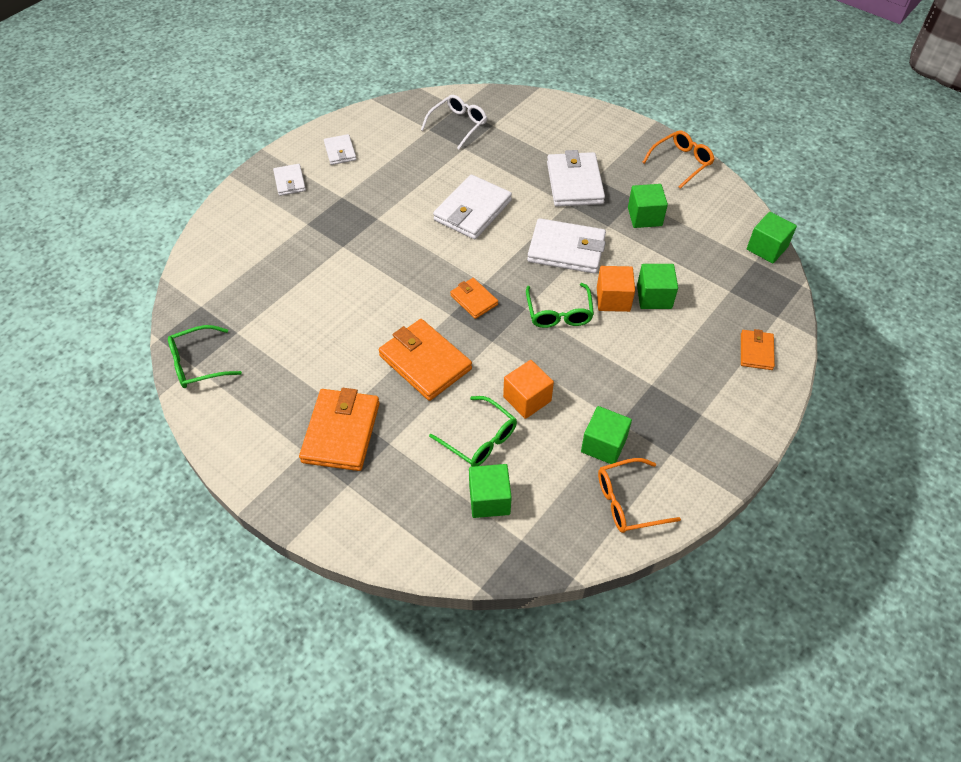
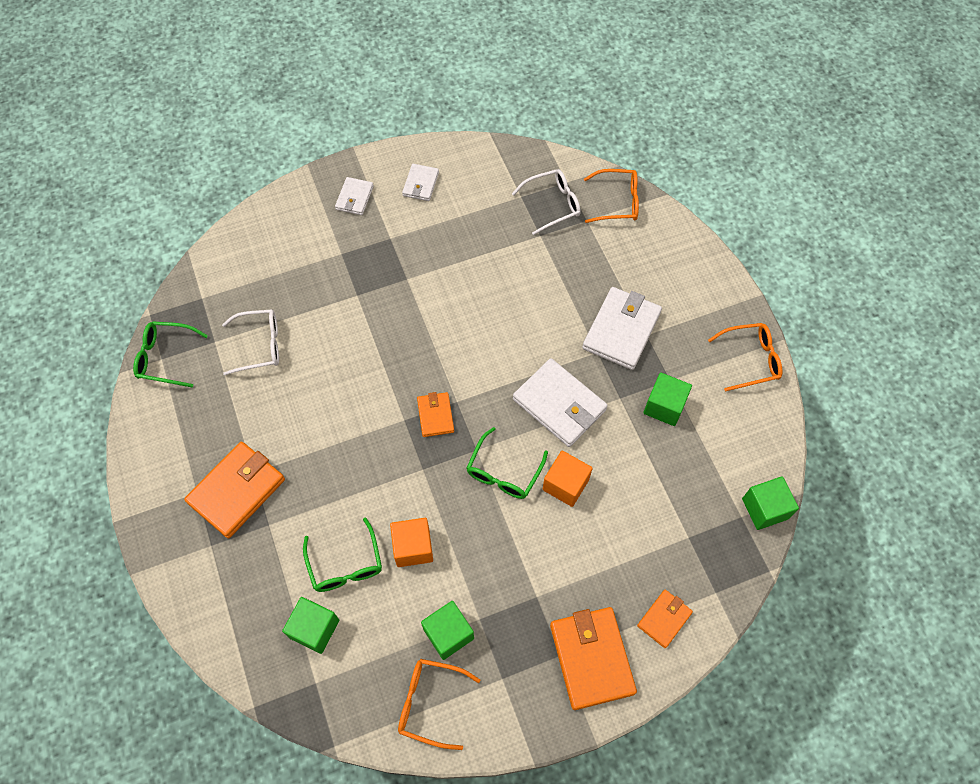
camera: 30 degrees right, 10 degrees up
orange wallet [379,319,472,401] -> orange wallet moved to [550,607,637,710]
white wallet [433,175,512,239] -> none
green cube [637,264,678,309] -> none
none -> white glasses [222,309,279,376]
none -> orange glasses [584,169,639,223]

